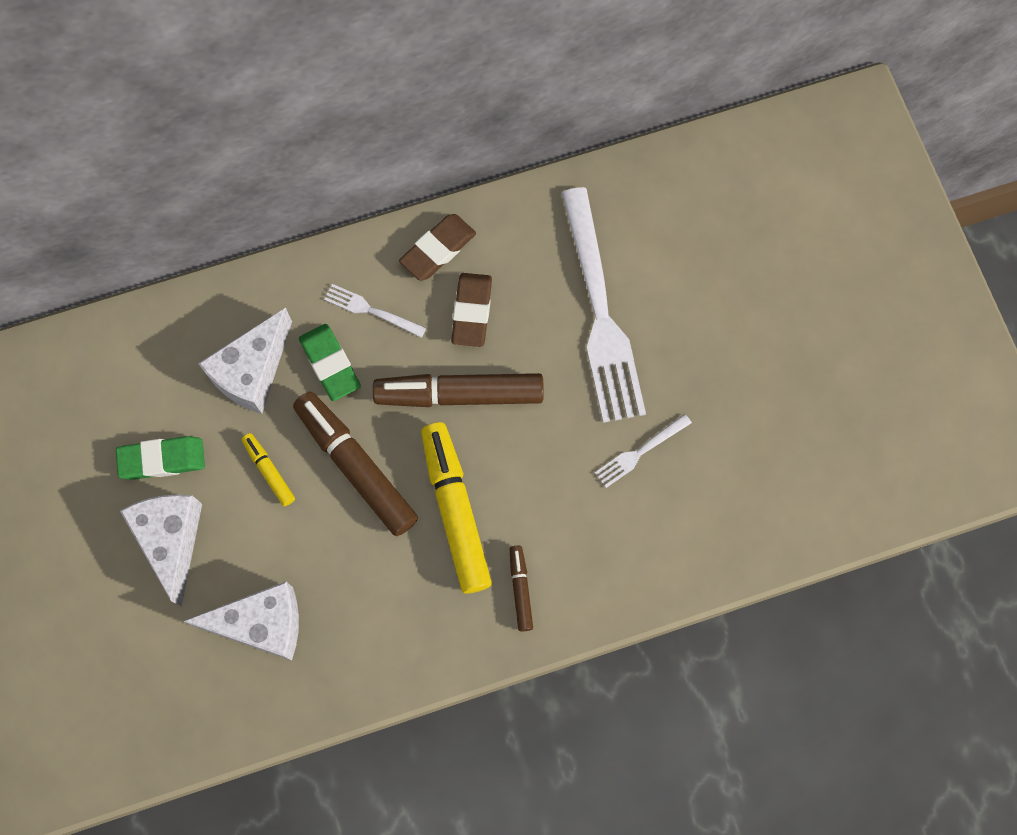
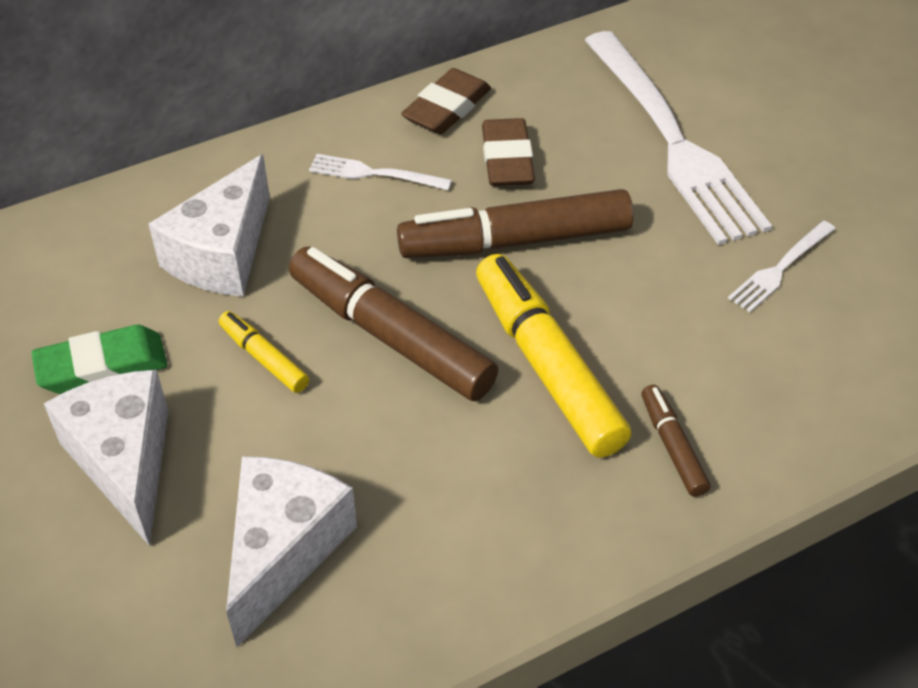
camera: 10 degrees left, 25 degrees down
white cheese [183,581,299,661] -> white cheese turned 60 degrees counterclockwise [226,456,357,647]
green eraser [299,324,361,401] -> none

